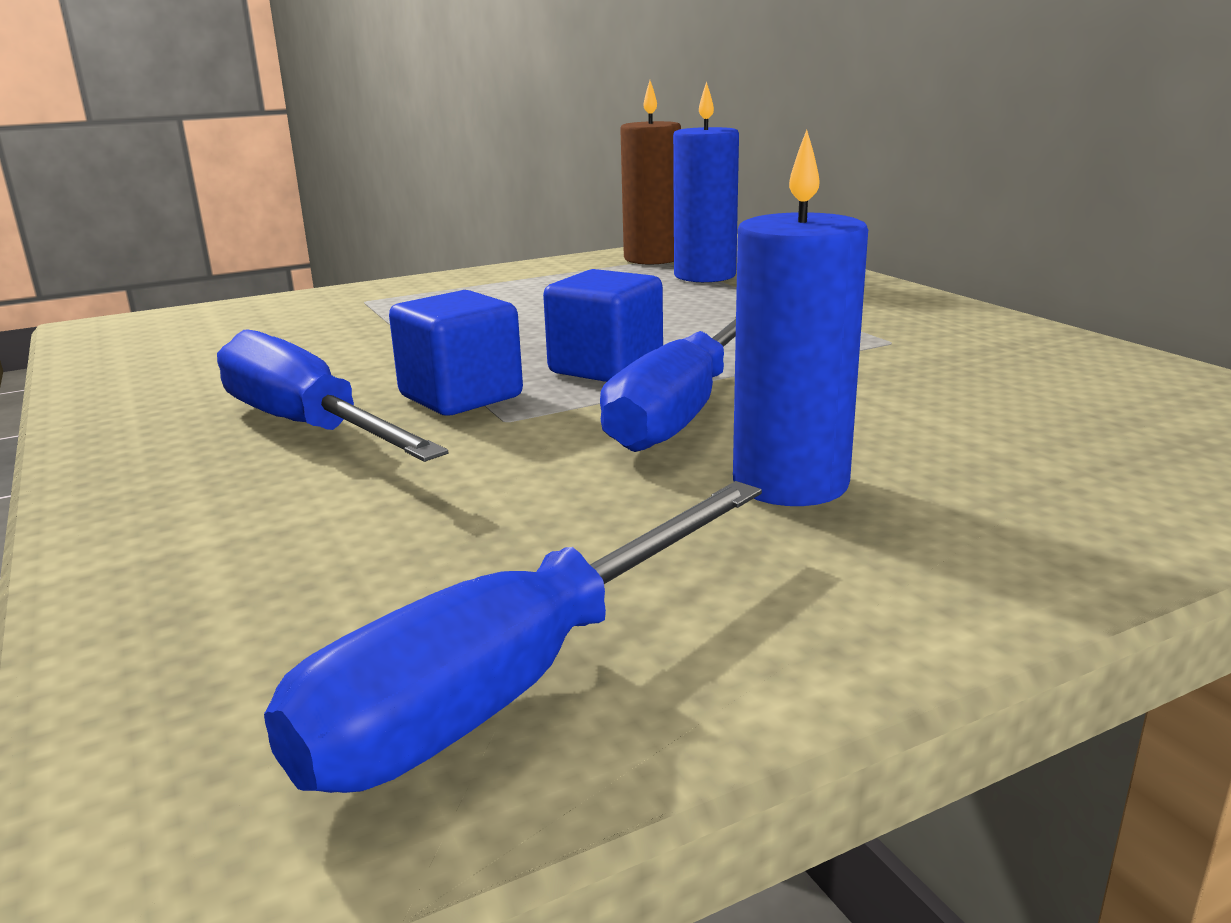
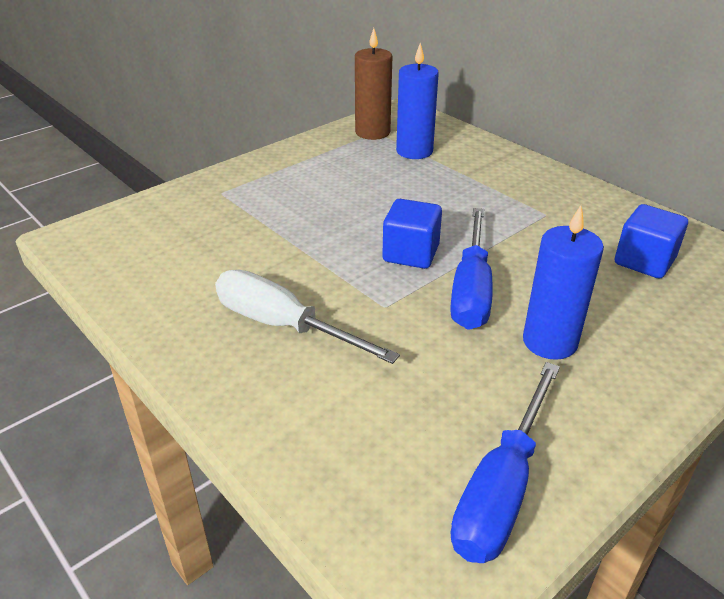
camera: 15 degrees left, 15 degrees up
blue screwdriver [217,330,449,462] -> white screwdriver [215,270,400,364]
blue cube [389,290,523,415] -> blue cube moved to [615,204,688,279]

